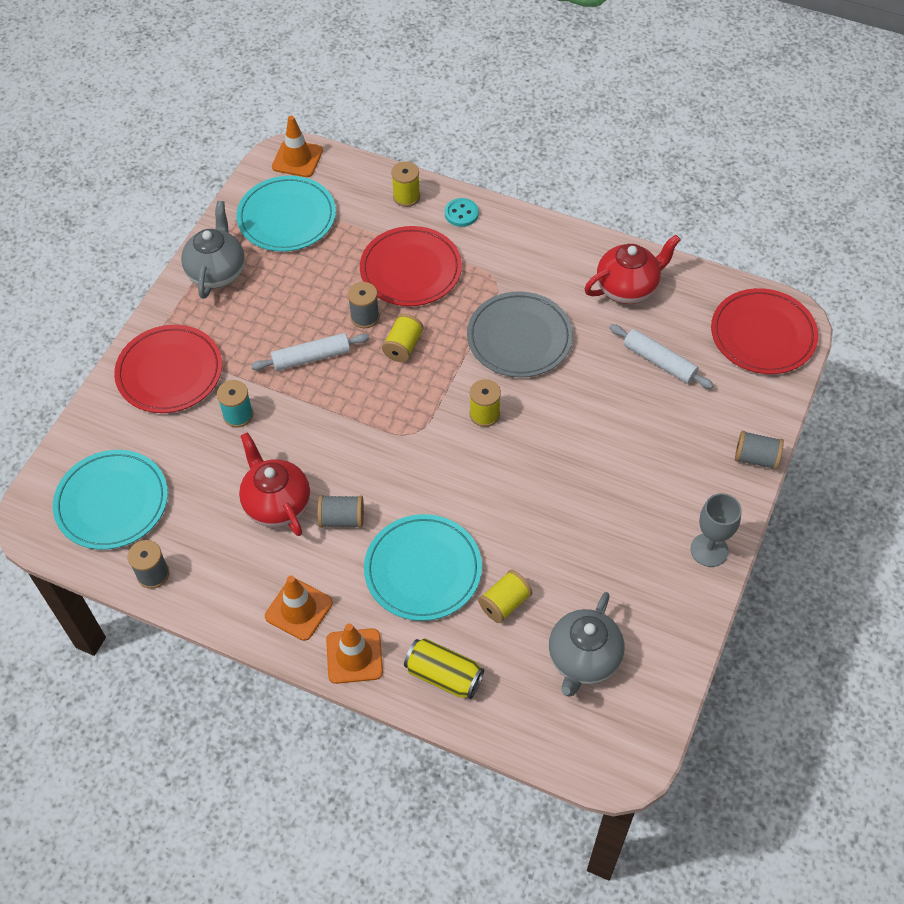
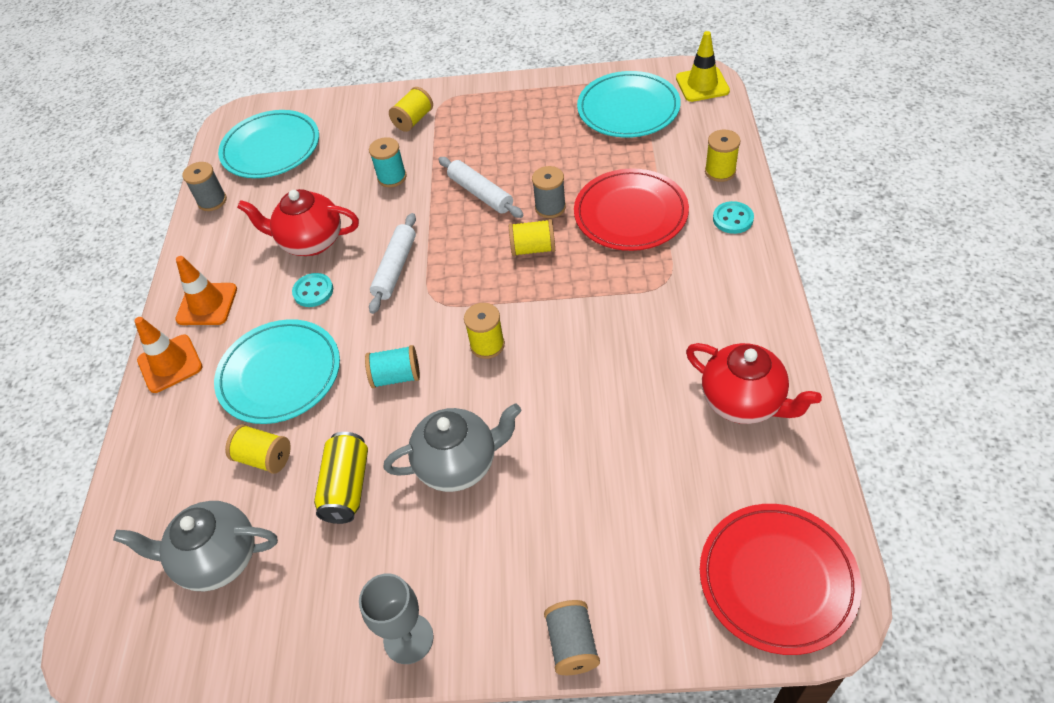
camera: 70 degrees right, 5 degrees down
red plate [114,325,222,413] -> yellow spool [389,87,433,132]
grey teapot [181,201,245,299] -> grey teapot moved to [383,404,521,492]
red teapot [239,432,310,536] -> red teapot turned 120 degrees counterclockwise [237,189,359,256]
orange traffic cone [272,116,323,177] -> yellow traffic cone [676,31,730,102]
grey spool [318,495,364,528] -> turquoise button [292,273,333,307]
yellow can [404,638,484,699] -> yellow can moved to [314,432,368,524]
grey plate [467,291,573,378] -> none
white rolling pin [609,324,714,389] -> white rolling pin moved to [369,213,416,314]
none -> turquoise spool [365,345,420,388]

